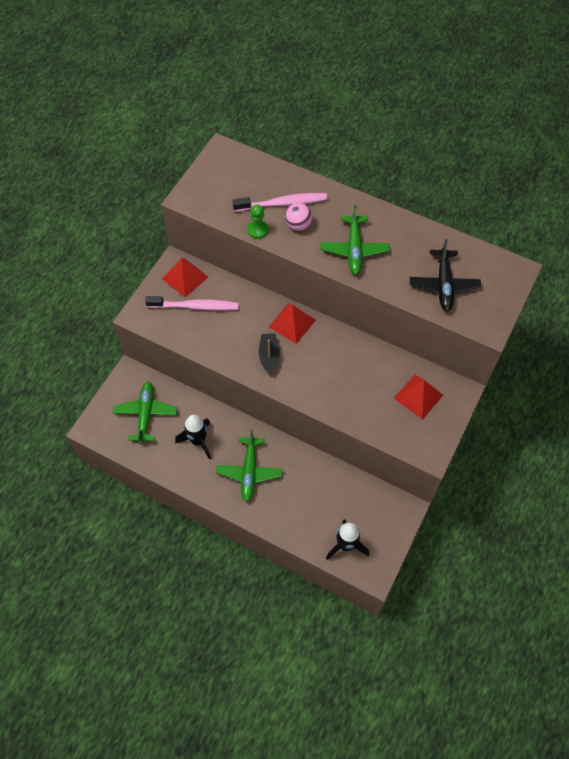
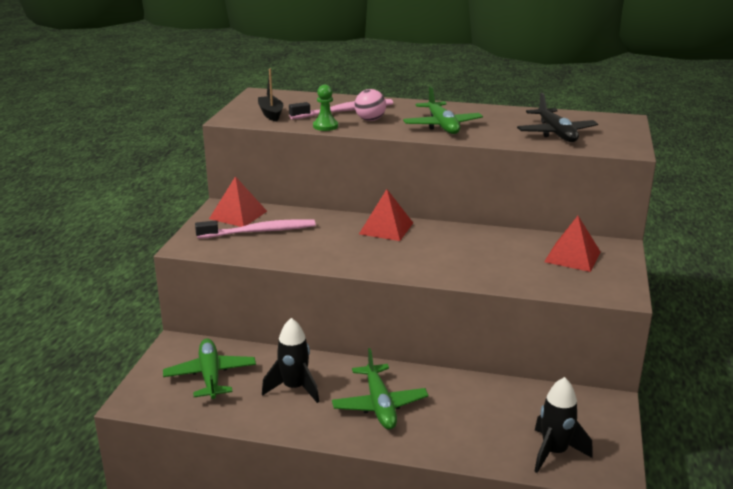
camera: 15 degrees left, 35 degrees down
black boat [259,333,280,374] -> black boat moved to [258,69,283,122]

